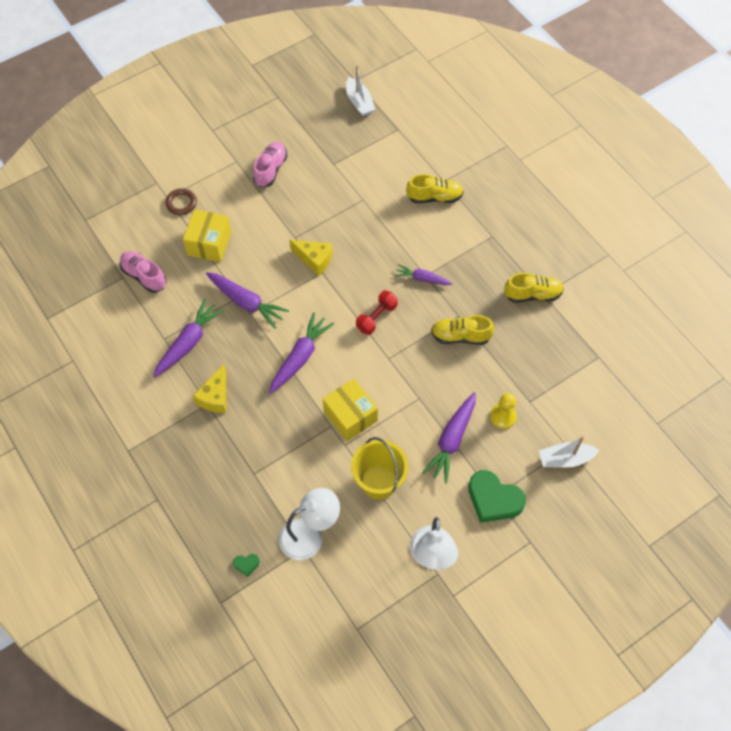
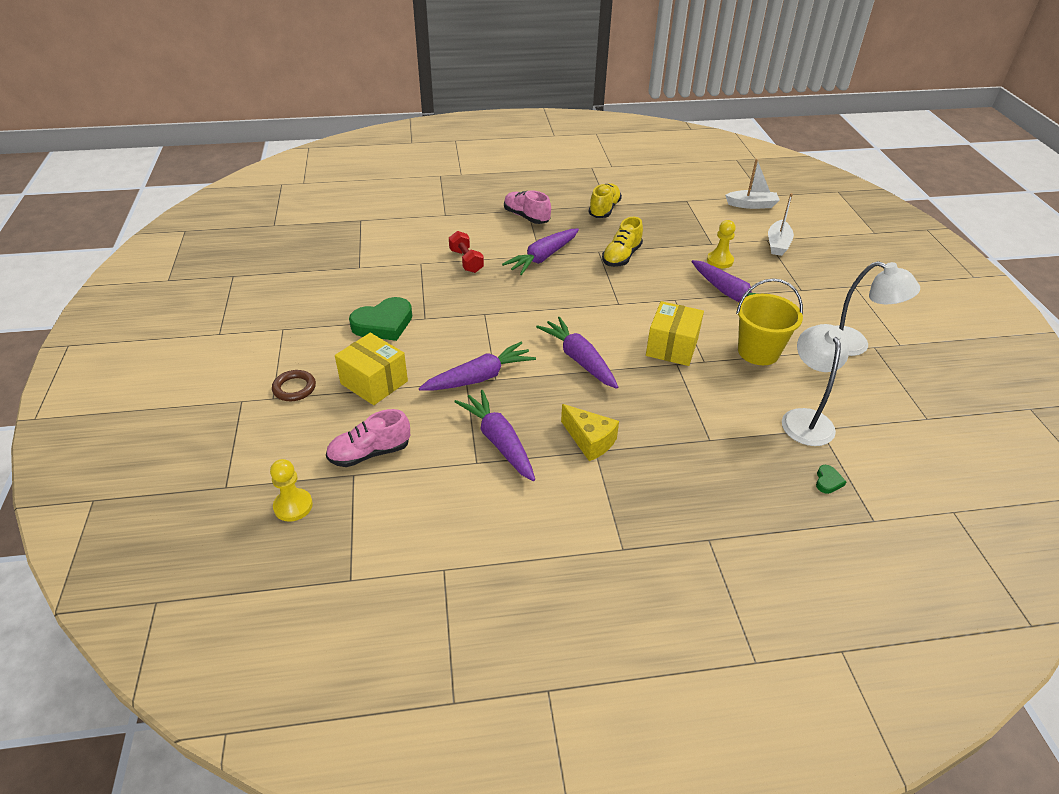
camera: 65 degrees left, 20 degrees down
pink shoe [253,142,287,188] -> pink shoe moved to [504,190,551,224]
yellow cheese [289,240,332,276] -> none
yellow box [323,379,378,441] -> yellow box turned 60 degrees counterclockwise [646,301,704,366]
white boat [346,65,375,116] -> white boat moved to [725,159,780,209]
red dumbbell [356,290,398,335] -> red dumbbell moved to [449,231,484,273]
purple carrot [395,264,453,285] -> purple carrot [502,228,579,275], size x1.63
yellow shoe [406,174,464,203] -> none
green heart [468,470,526,523] -> green heart moved to [349,297,412,341]
none -> yellow pawn [270,459,313,522]

